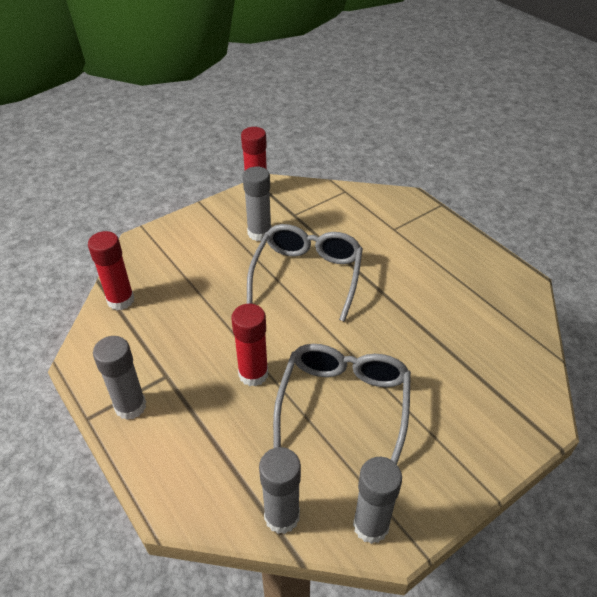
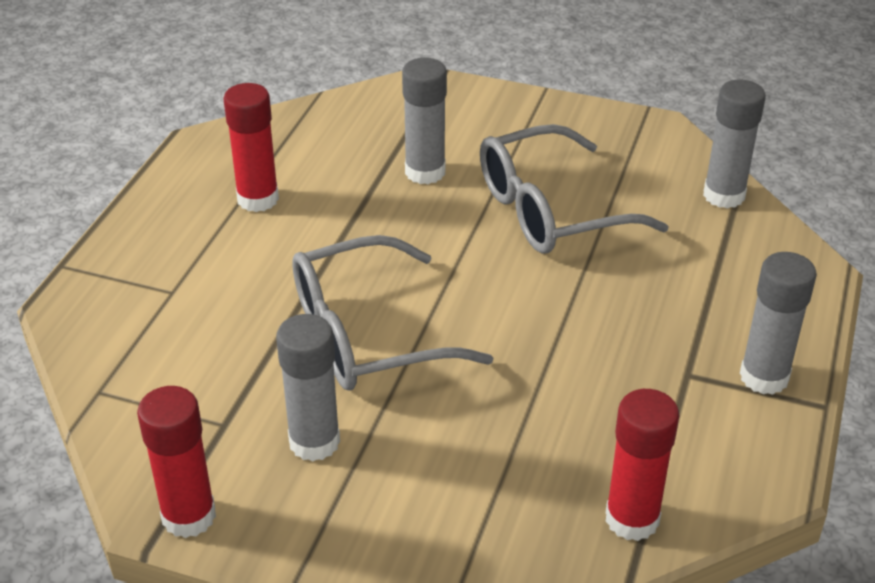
camera: 125 degrees left, 5 degrees down
red glue stick [232,304,268,386] -> red glue stick moved to [224,83,279,212]
grey glue stick [353,457,402,544] -> grey glue stick moved to [402,58,447,184]

